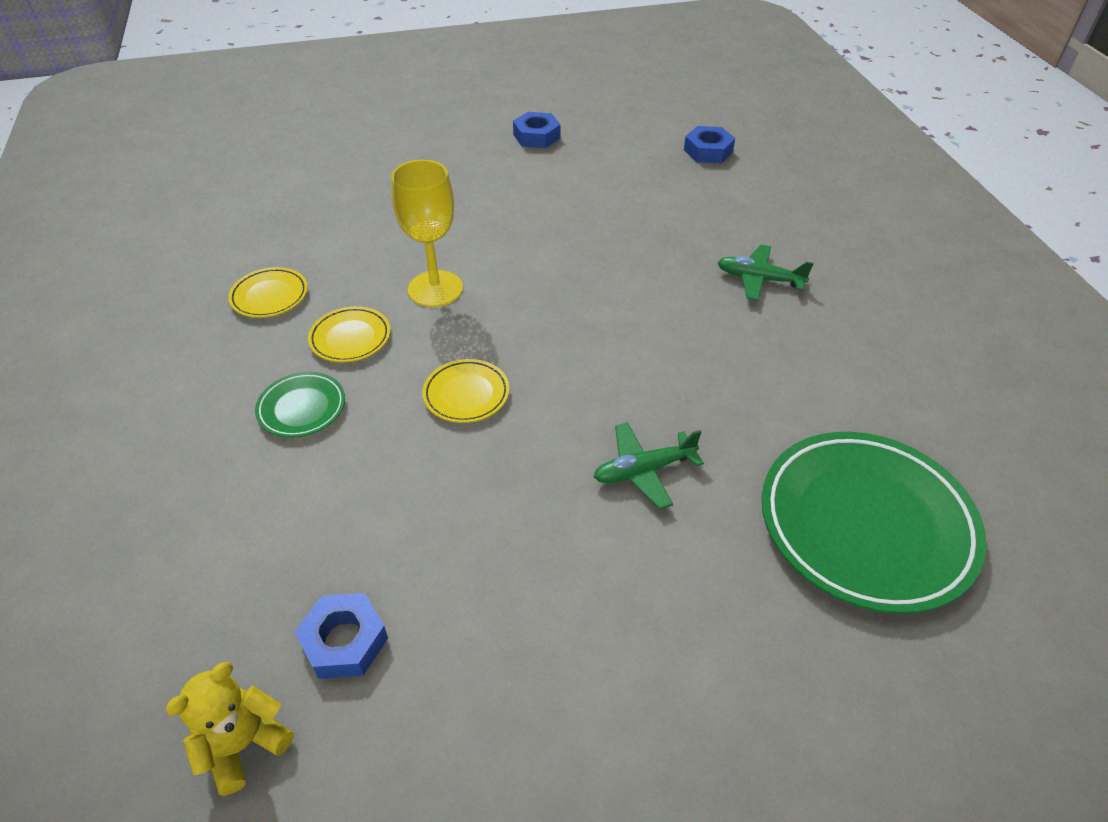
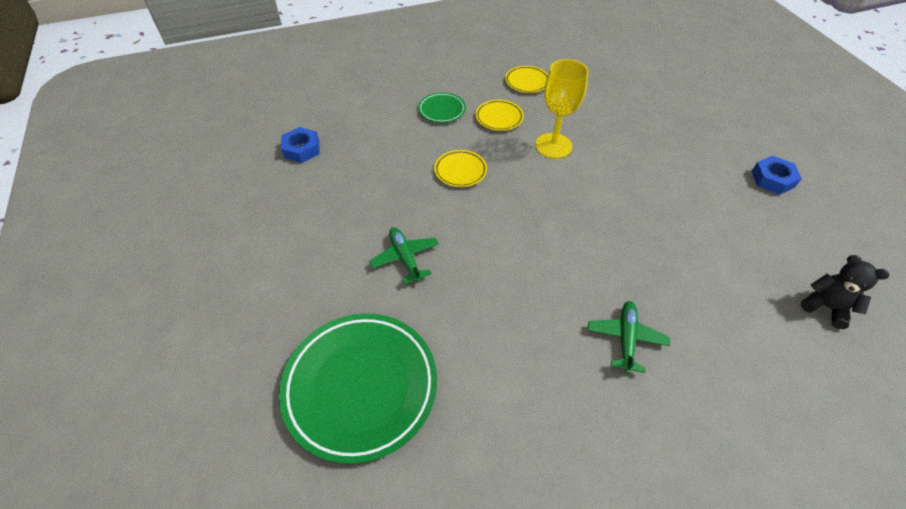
camera: 85 degrees right, 5 degrees up
yellow teddy bear [165,662,293,796] -> none
blue nut [684,126,735,163] -> black teddy bear [800,255,890,329]

